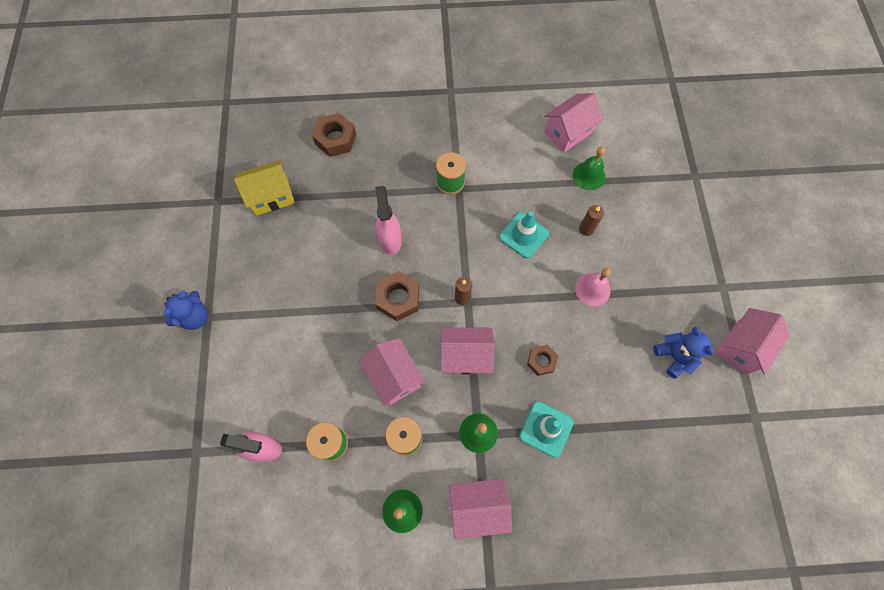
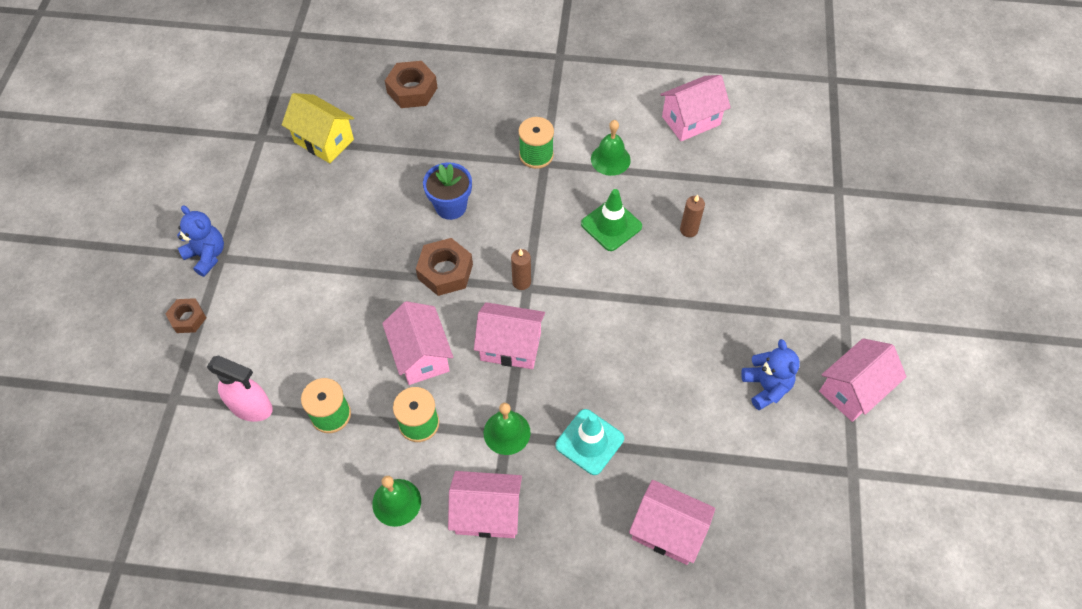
camera: 10 degrees right, 10 degrees down
blue teddy bear [163,291,208,330] -> blue teddy bear turned 90 degrees counterclockwise [177,206,224,277]
yellow house [234,160,295,216] -> yellow house turned 45 degrees clockwise [282,93,354,163]
pink spray bottle [375,186,402,255] -> blue flower pot [423,162,472,220]
turquoise traffic cone [499,211,549,258] -> green traffic cone [581,189,642,251]
brown nut [527,345,558,376] -> brown nut moved to [165,298,206,333]
green bell [573,147,606,190] -> green bell moved to [591,120,631,176]
pink bell [575,268,611,306] -> none
none -> pink house [629,480,715,565]

